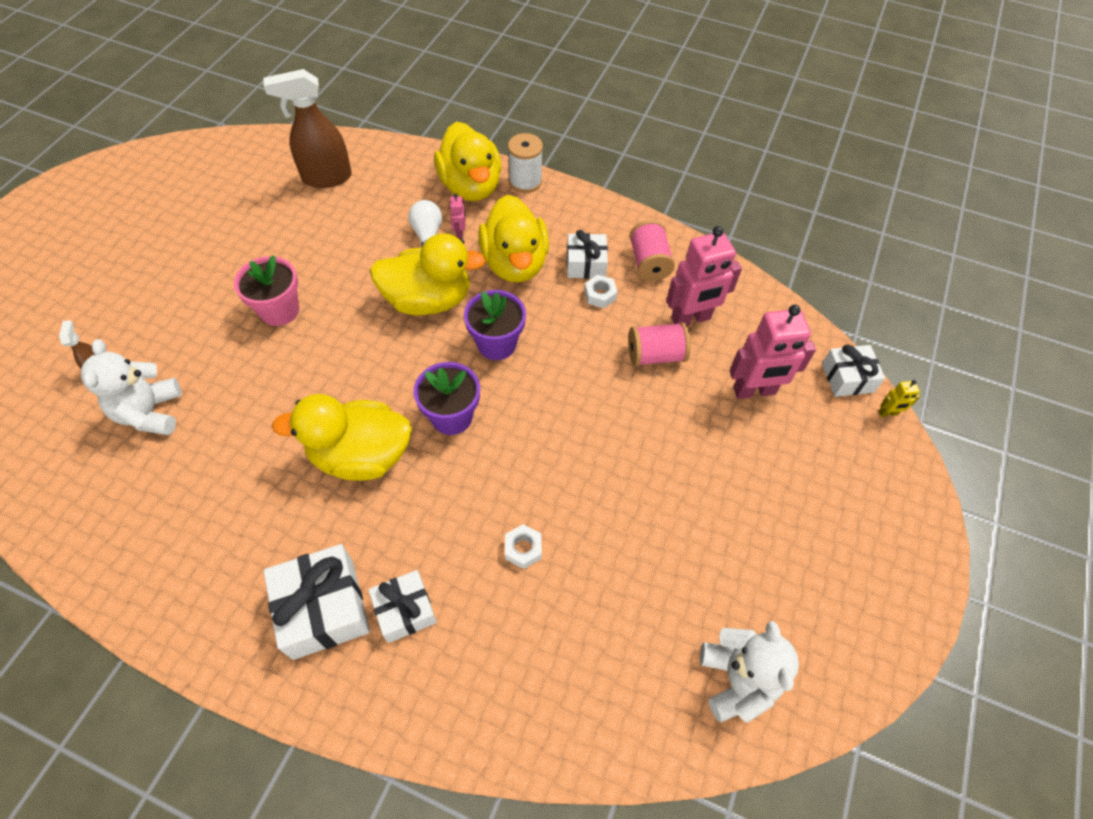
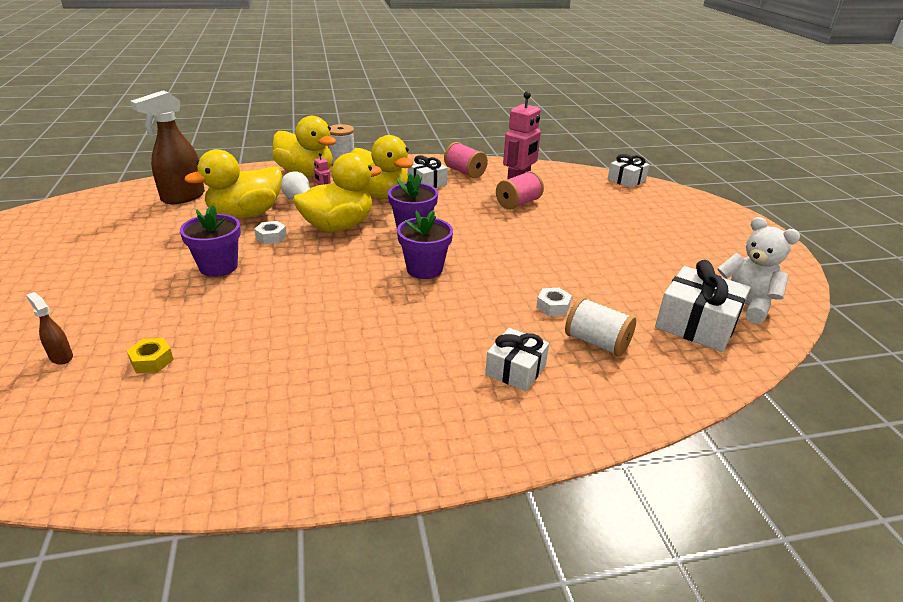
camera: 35 degrees left, 25 degrees down
white teddy bear [81,339,182,435] -> yellow nut [127,338,174,373]
pink flower pot [234,255,299,326] -> purple flower pot [180,205,241,277]
white gift [264,544,370,660] -> white gift moved to [655,260,750,352]
yellow duck [272,394,412,481] -> yellow duck moved to [185,149,282,219]
white nut [584,275,618,308] -> white nut moved to [254,221,287,244]
pink robot [730,305,816,399] -> none
yellow robot [879,380,920,417] -> none
none -> white spool [565,297,636,357]

